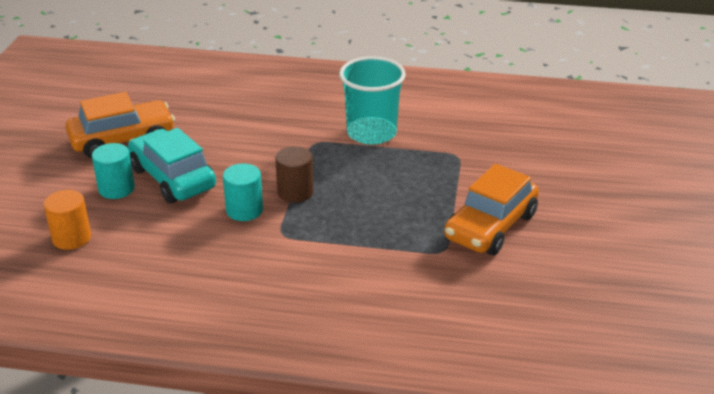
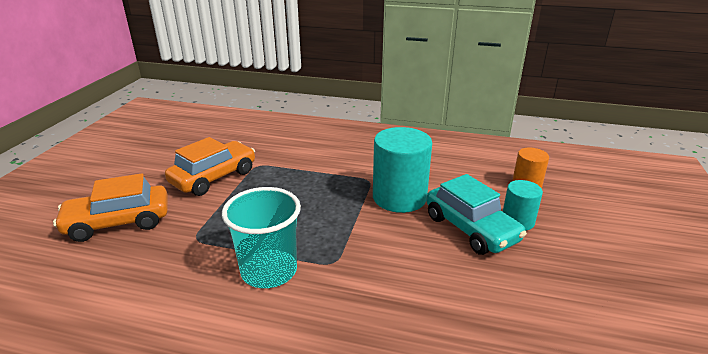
camera: 175 degrees left, 5 degrees down
orange car [66,92,175,158] -> orange car moved to [53,173,168,242]
turquoise cylinder [223,164,263,221] -> turquoise cylinder [373,127,432,213], size x1.80
brown cylinder [275,146,314,203] -> none

